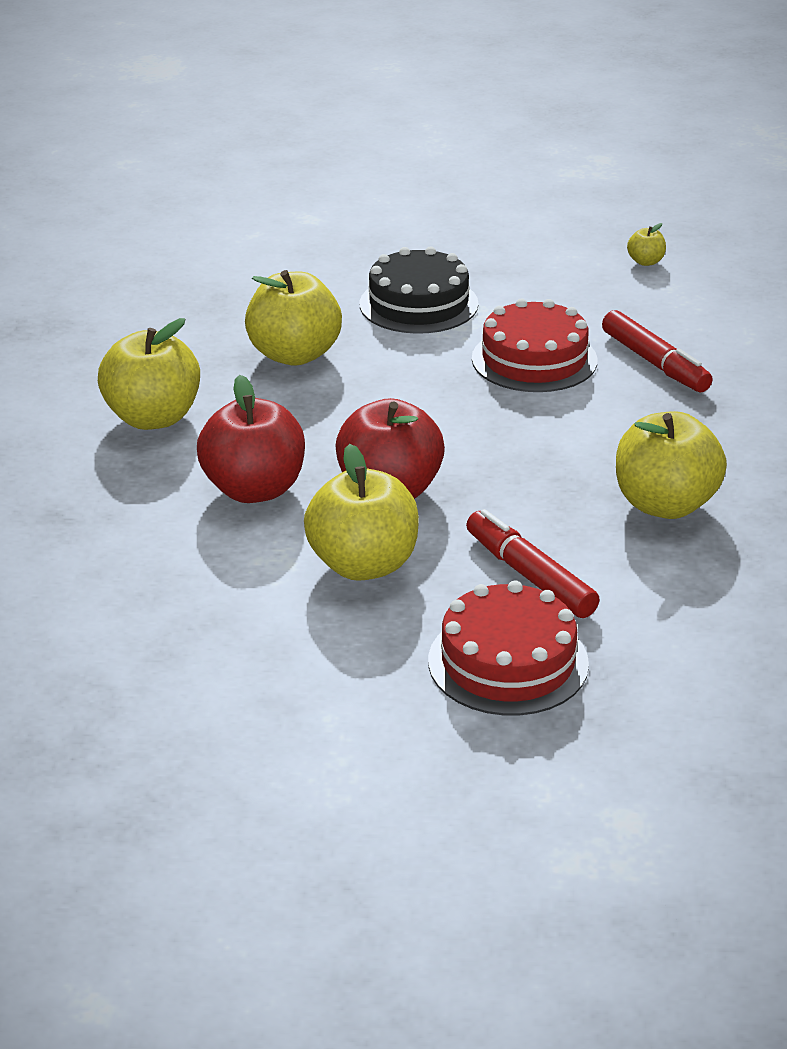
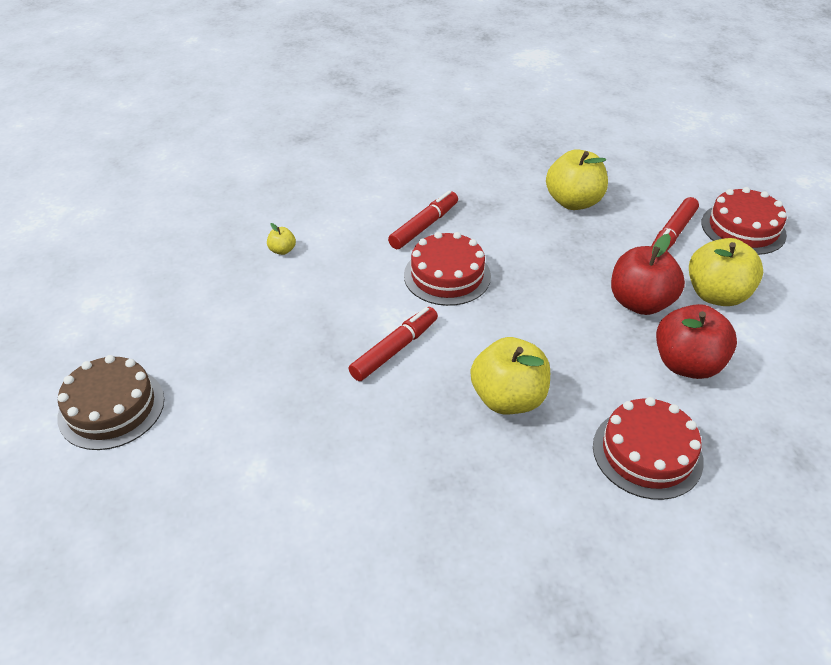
camera: 110 degrees left, 10 degrees up
yellow apple [98,318,200,430] -> red cake [593,397,704,500]
black cake [359,246,479,334] -> red marker [349,307,438,381]
none -> brown cake [57,355,164,450]

